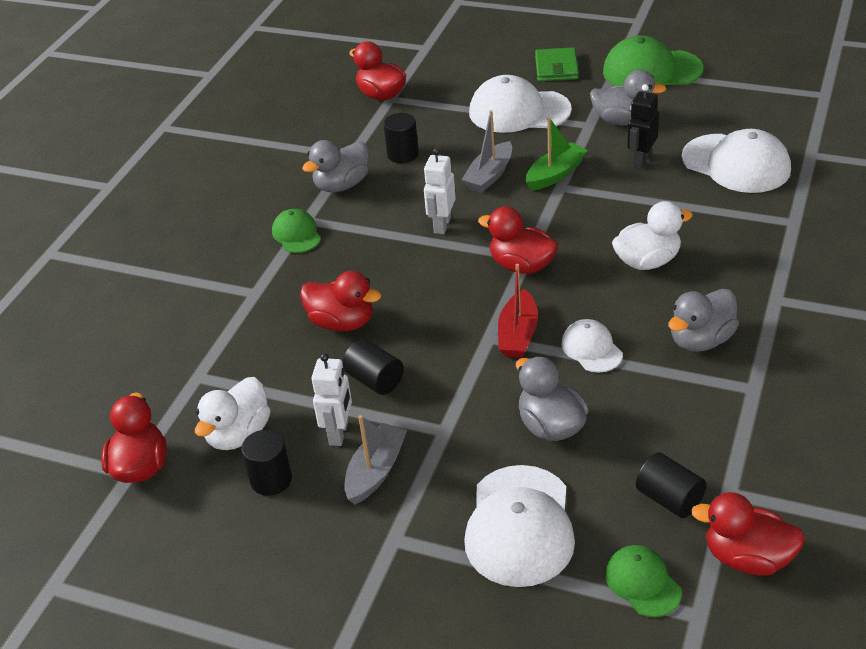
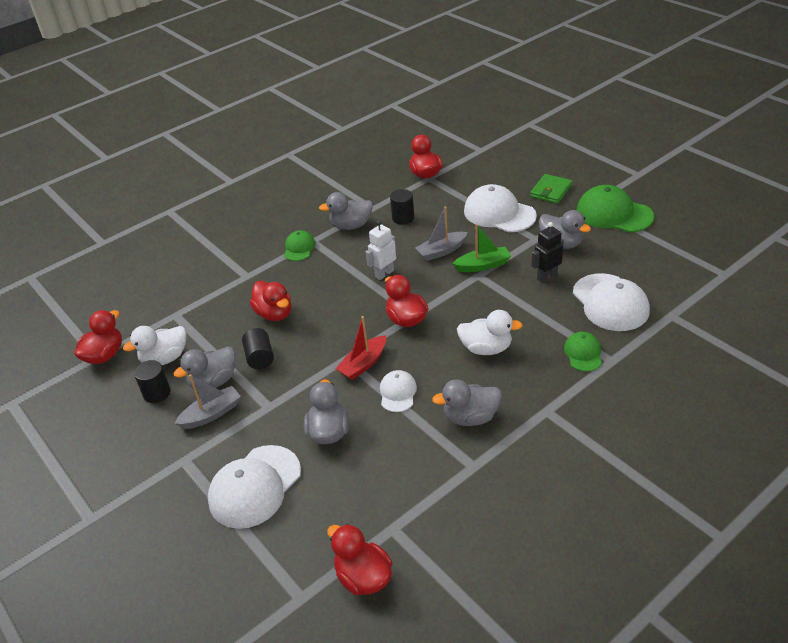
camera: 30 degrees right, 0 degrees up
white robot [312,353,352,446] -> grey duck [174,346,235,390]
green cap [605,545,682,617] -> green cap moved to [564,332,602,371]
black cylinder [636,452,707,518] -> none

